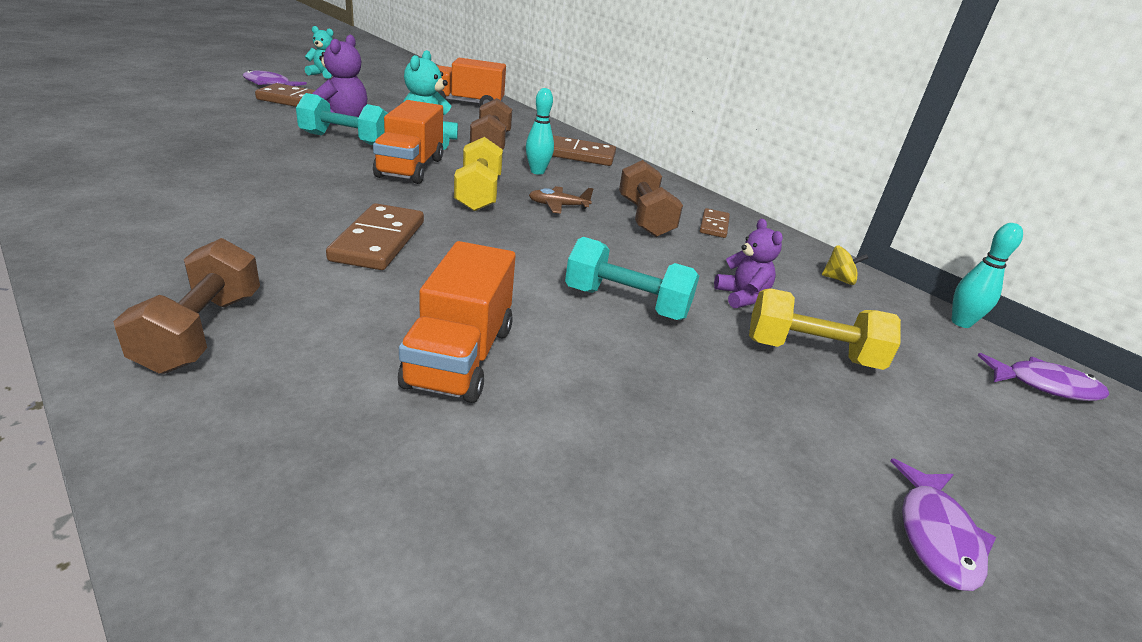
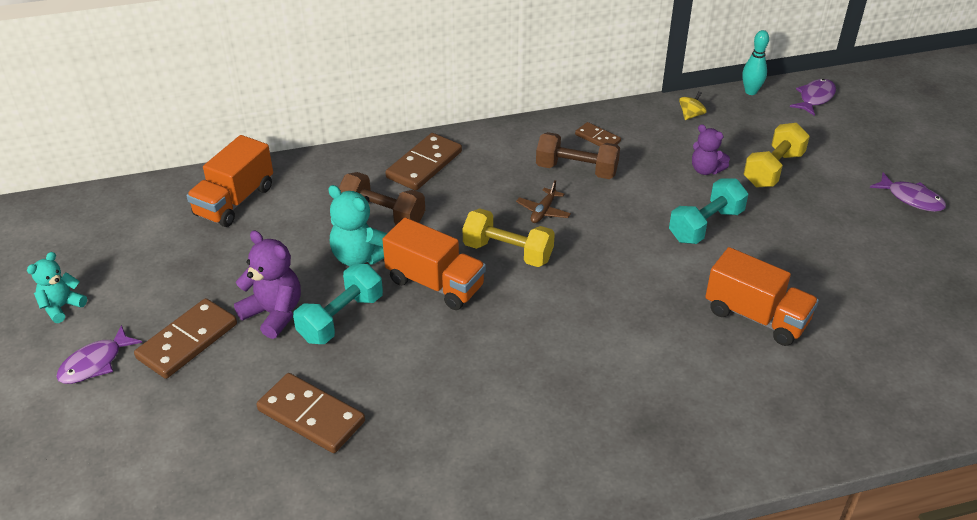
camera: 60 degrees left, 10 degrees up
brown dumbbell [113,238,260,374] -> none
brown domino [326,203,424,270] -> brown domino moved to [256,373,365,453]
turquoise bowling pin [526,88,554,175] -> none
purple teddy bear [714,219,783,308] -> purple teddy bear turned 150 degrees counterclockwise [692,124,730,175]

